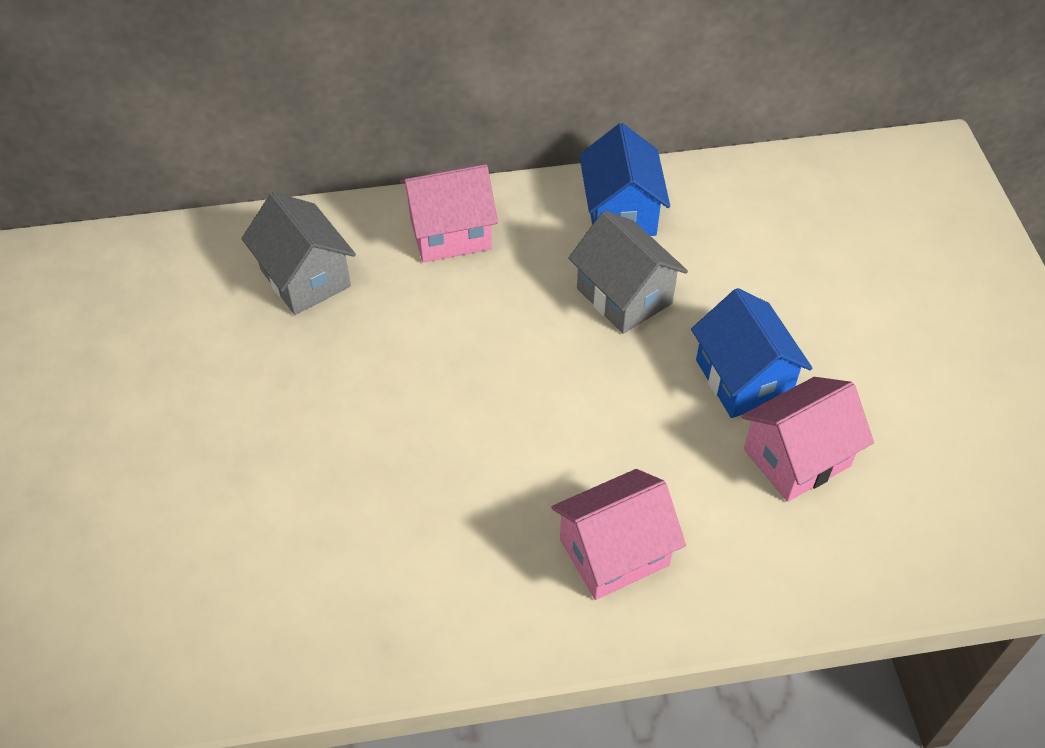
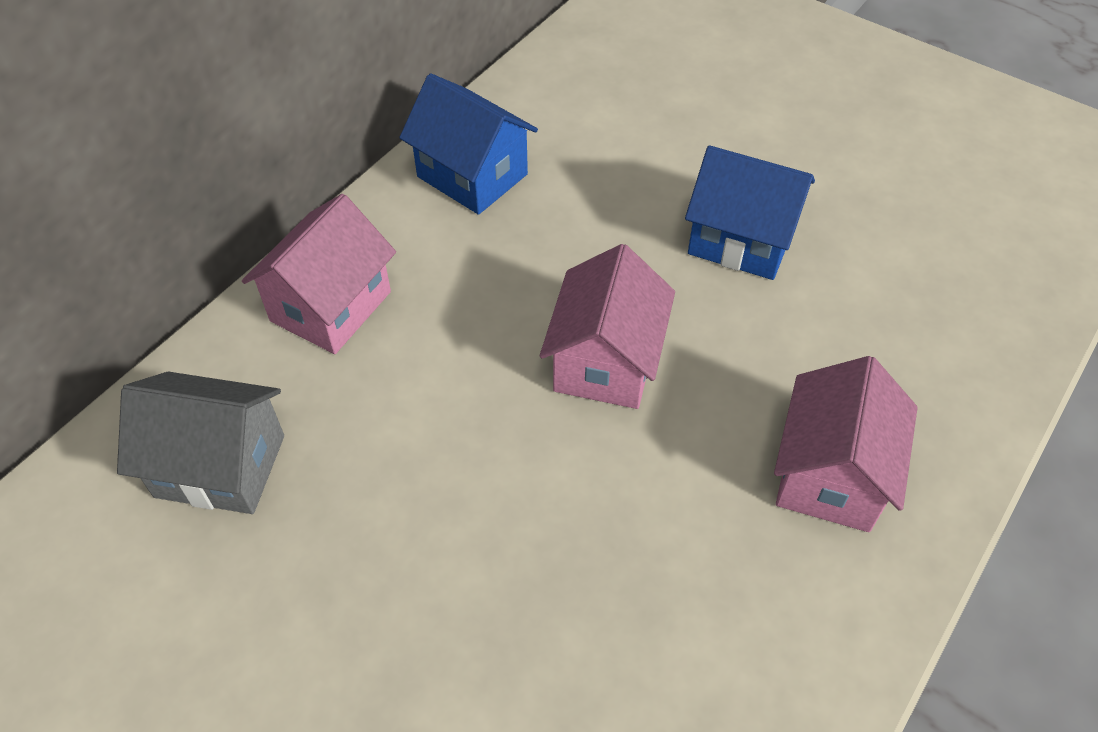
camera: 45 degrees left, 0 degrees up
grey house [568,211,688,334] -> none
pink house [741,377,874,502] -> pink house moved to [540,244,675,409]

